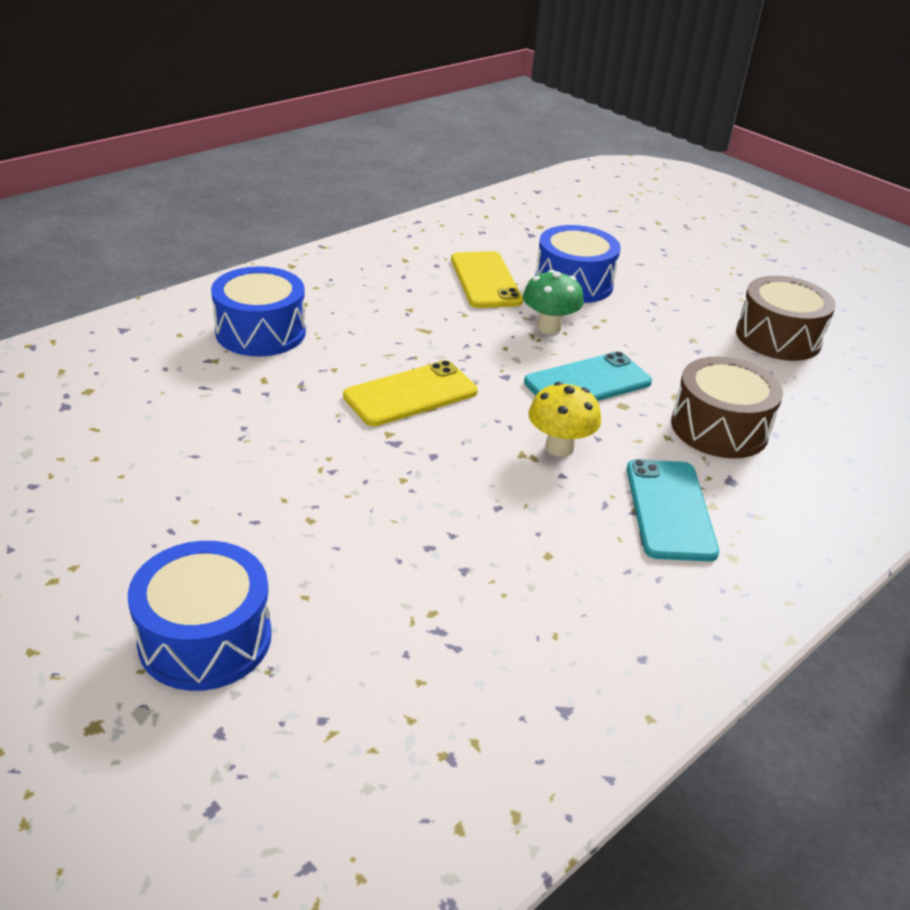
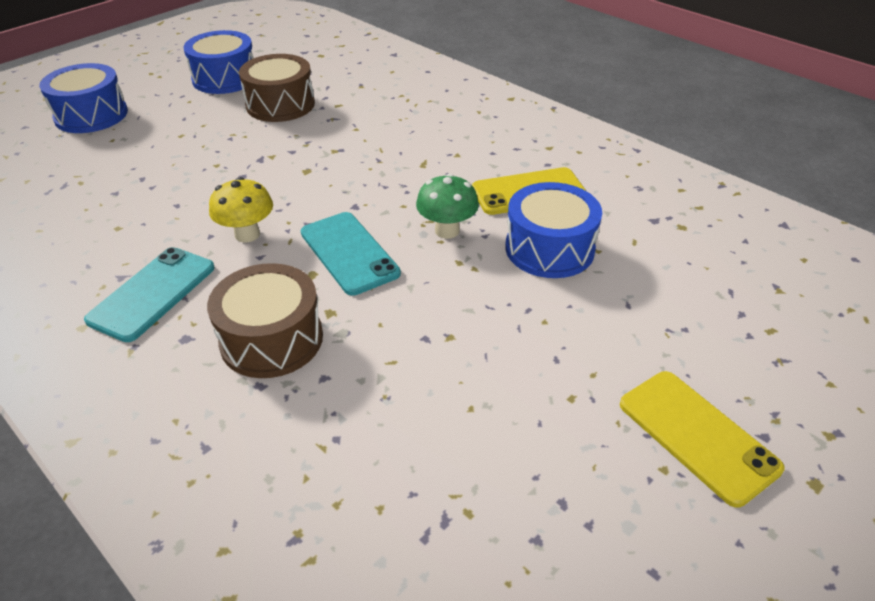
camera: 90 degrees right, 5 degrees up
blue drum [211,266,306,356] -> blue drum moved to [183,30,254,94]
yellow phone [343,360,478,426] -> yellow phone moved to [620,371,785,507]
turquoise phone [627,459,719,561] -> turquoise phone turned 60 degrees counterclockwise [84,247,215,342]
brown drum [736,276,836,361] -> brown drum moved to [239,54,315,122]

